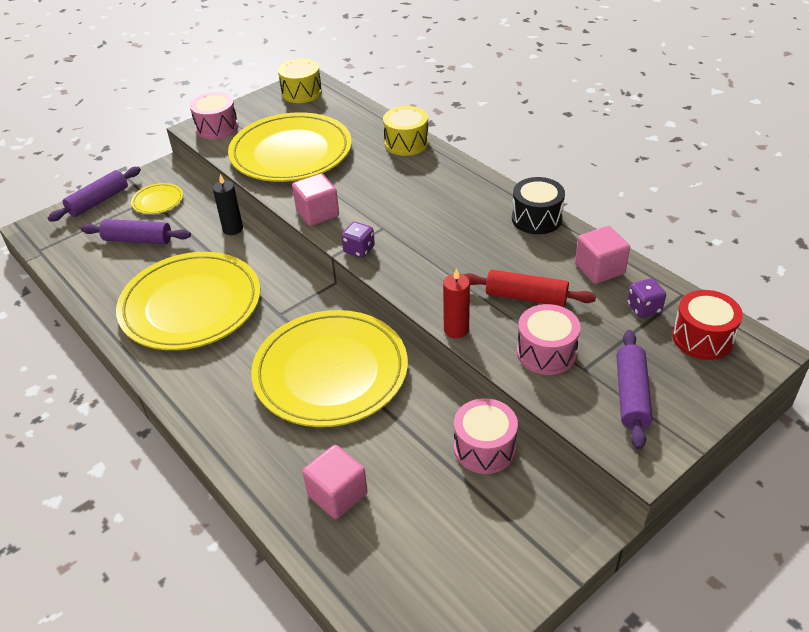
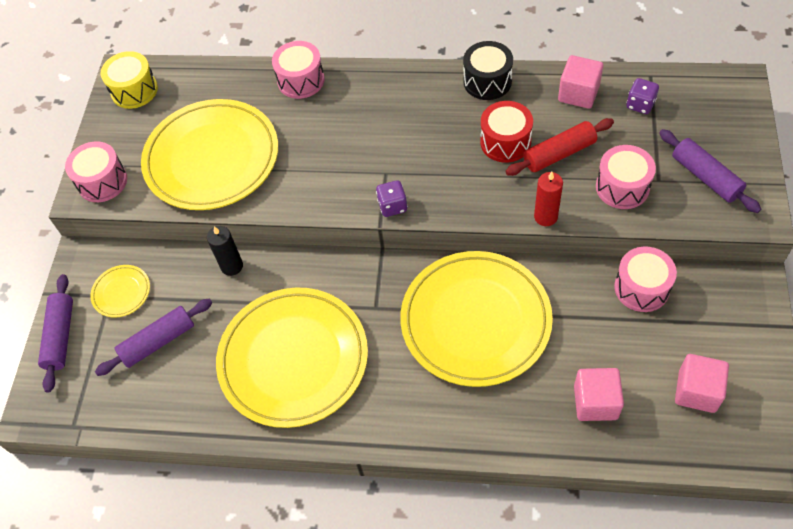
camera: 40 degrees left, 15 degrees up
pink cube [292,173,339,226] -> pink cube moved to [675,354,729,413]
yellow drum [383,106,429,156] -> pink drum [272,41,325,99]
red drum [672,290,743,360] -> red drum moved to [480,101,533,163]

